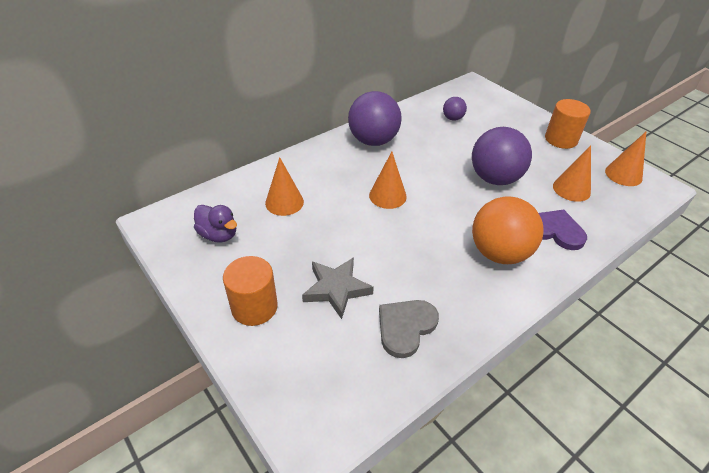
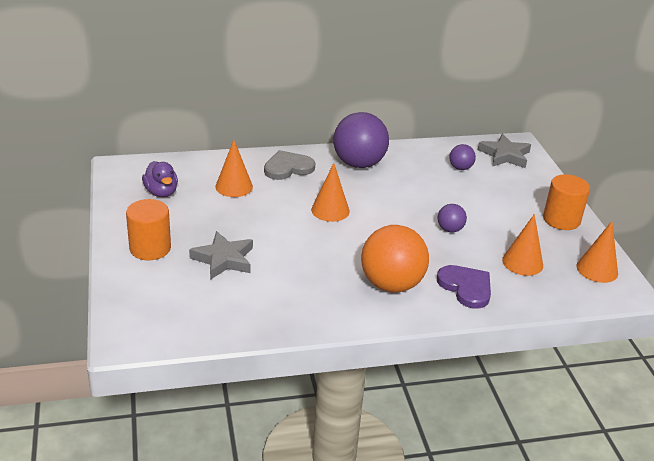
camera: 25 degrees right, 10 degrees down
grey heart [379,300,439,358] -> grey heart moved to [264,150,315,180]
purple ball [472,127,532,185] -> purple ball [438,204,467,233], size x0.47
none -> grey star [478,134,531,168]

